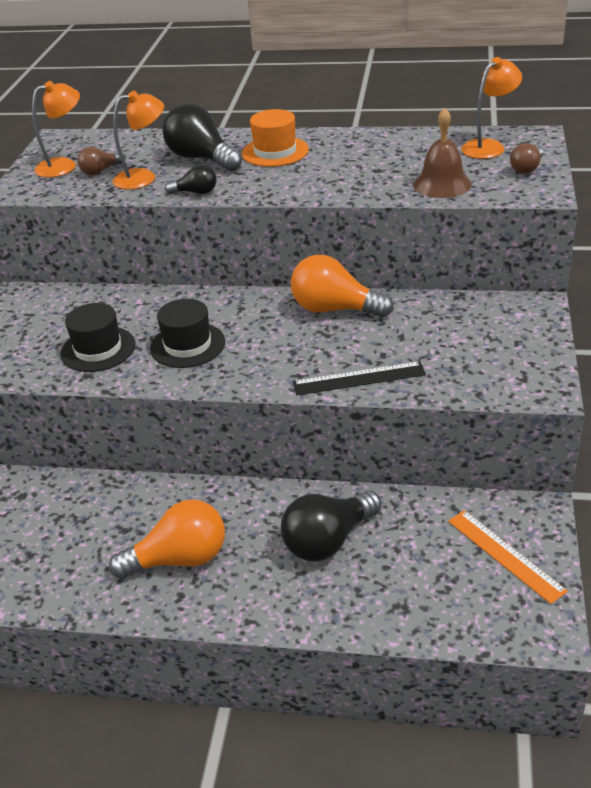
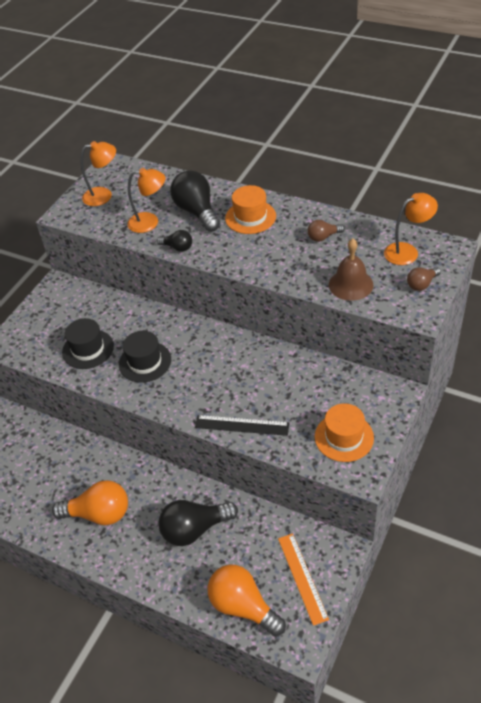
camera: 20 degrees right, 10 degrees up
brown light bulb [77,147,125,175] -> brown light bulb moved to [307,220,345,242]
orange light bulb [291,255,394,317] -> orange light bulb moved to [208,564,286,636]
none -> orange hat [315,403,374,462]

